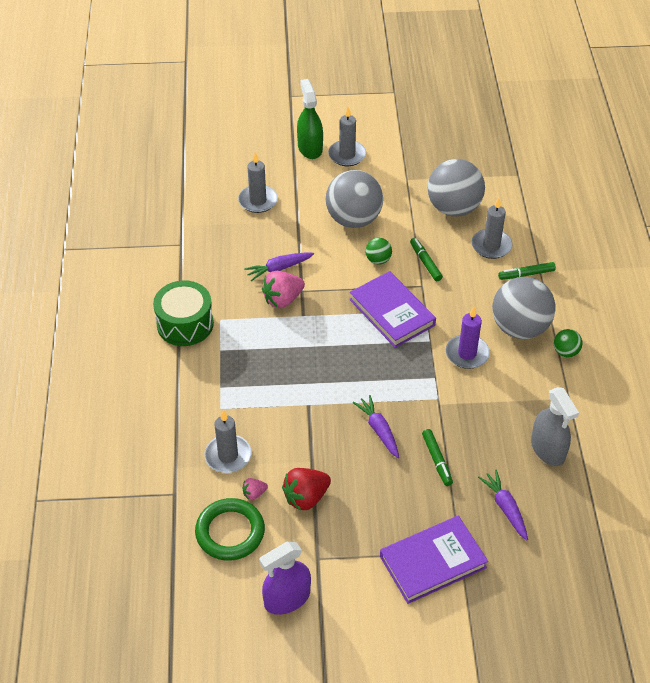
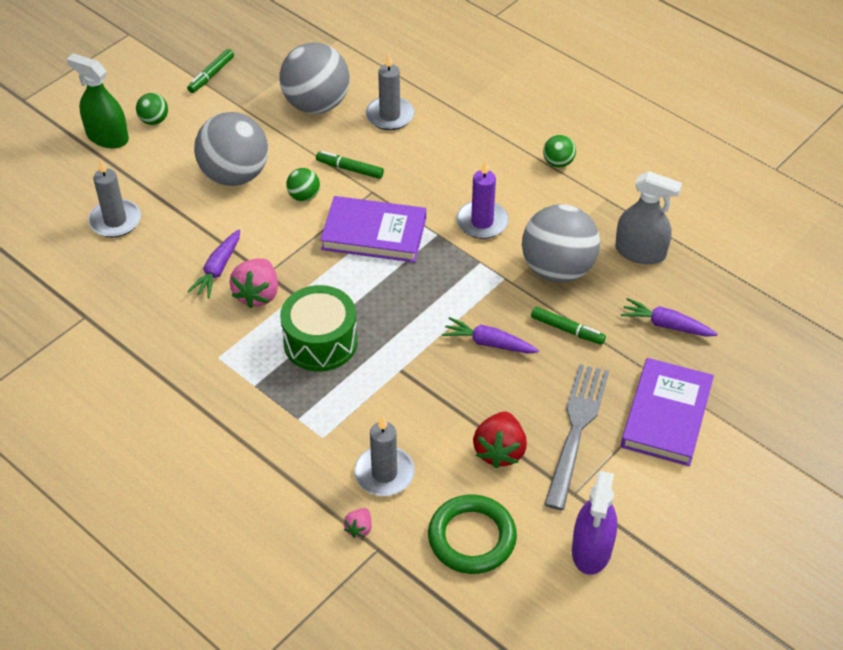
camera: 45 degrees left, 0 degrees up
green drum [153,280,214,346] -> green drum moved to [280,285,358,372]
pink strawberry [242,478,268,500] -> pink strawberry moved to [344,508,372,538]
grey candle [328,107,366,166] -> green ball [136,93,168,125]
grey ball [492,277,556,339] -> grey ball moved to [522,204,600,282]
green marker [498,262,556,280] -> green marker moved to [187,49,234,93]
none -> grey fork [544,364,609,510]

